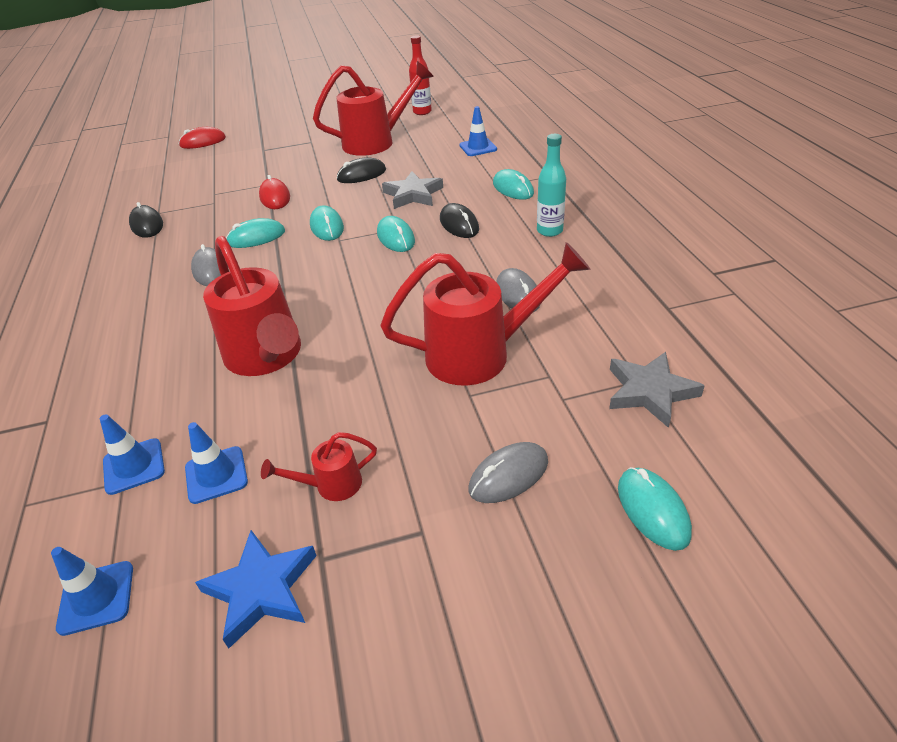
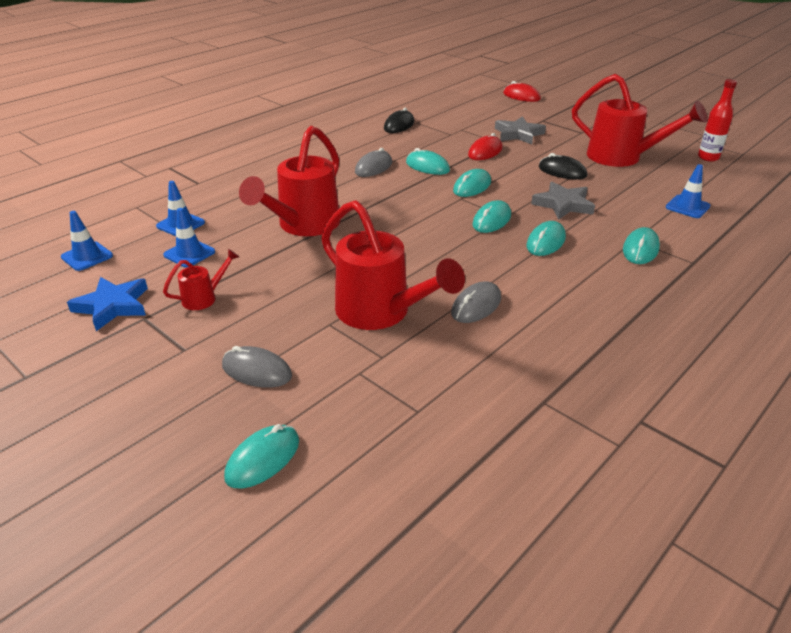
camera: 55 degrees right, 5 degrees down
red watering can [261,432,377,501] -> red watering can turned 105 degrees clockwise [163,249,239,310]
black mouse [440,203,479,238] -> turquoise mouse [527,221,566,256]
turquoise bottle [537,134,566,237] -> none
grey star [609,352,705,428] -> grey star moved to [495,116,546,144]

